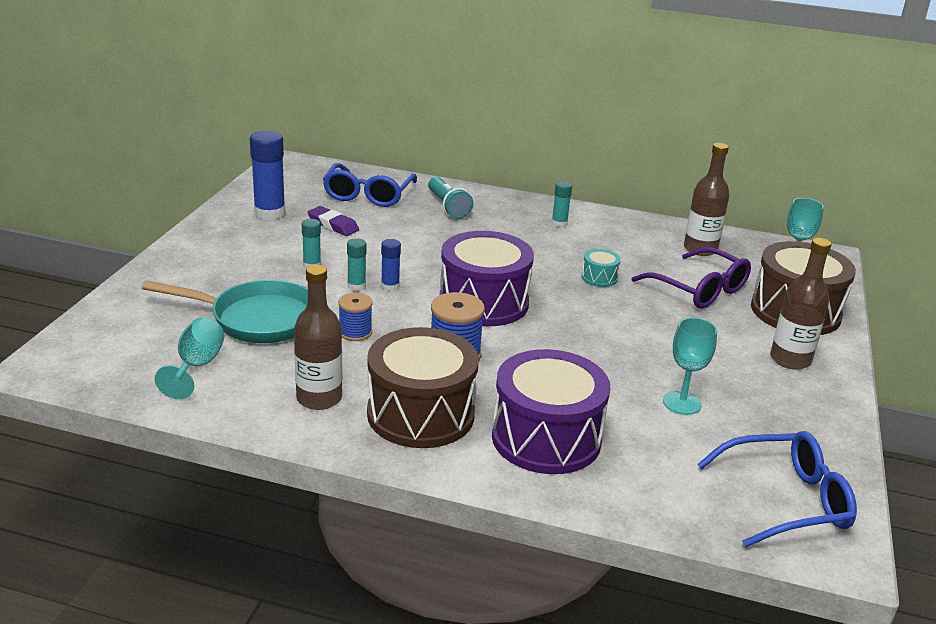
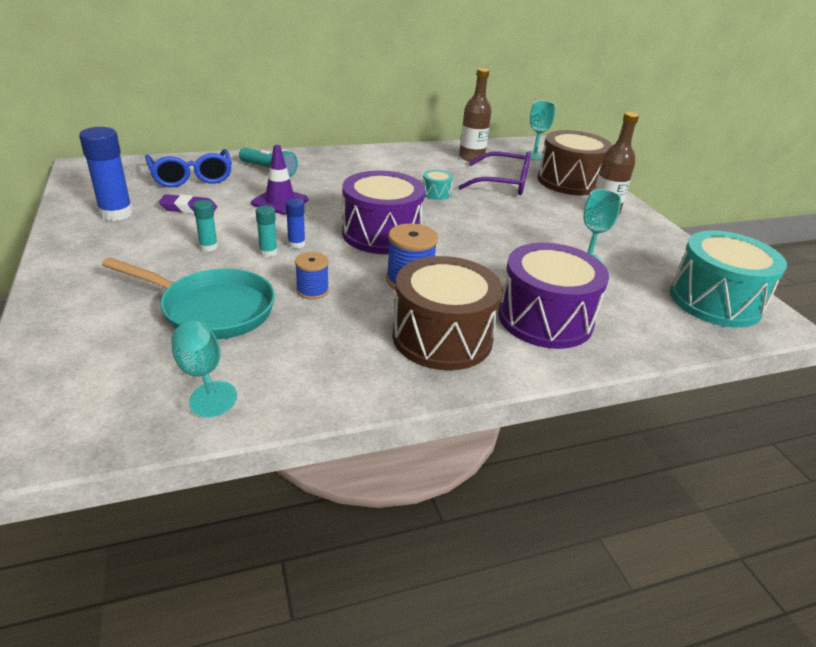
camera: 35 degrees left, 5 degrees up
turquoise pan [142,280,308,343] -> turquoise pan turned 45 degrees clockwise [102,257,275,339]
brown bottle [294,265,342,410] -> none
turquoise glue stick [551,181,572,227] -> none
blue glasses [698,431,857,547] -> turquoise drum [670,231,787,328]
none -> purple traffic cone [251,145,309,215]

